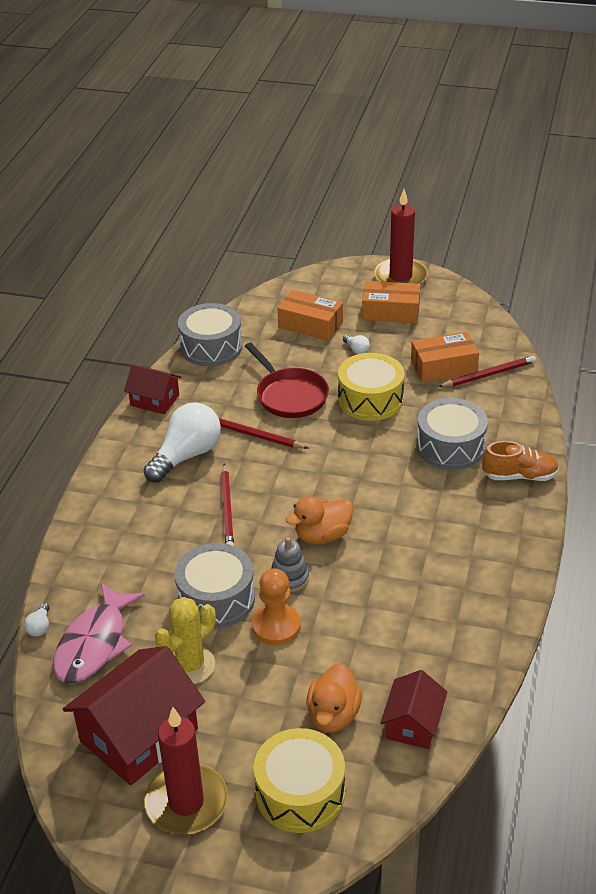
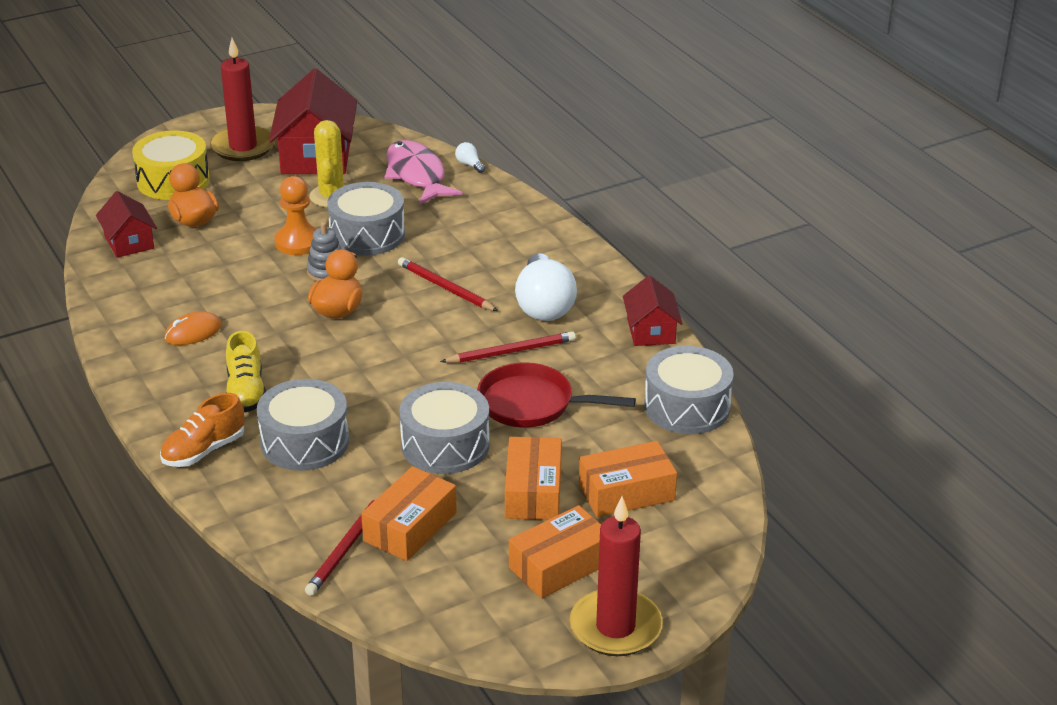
camera: 135 degrees right, 5 degrees down
red house [124,364,182,414] -> red house turned 75 degrees counterclockwise [623,276,683,346]
yellow drum [338,353,405,421] -> grey drum [399,382,490,474]
white light bulb [343,335,370,354] -> orange box [505,437,562,520]
none -> orange mouse [164,311,222,345]
none -> yellow shoe [226,331,266,412]

